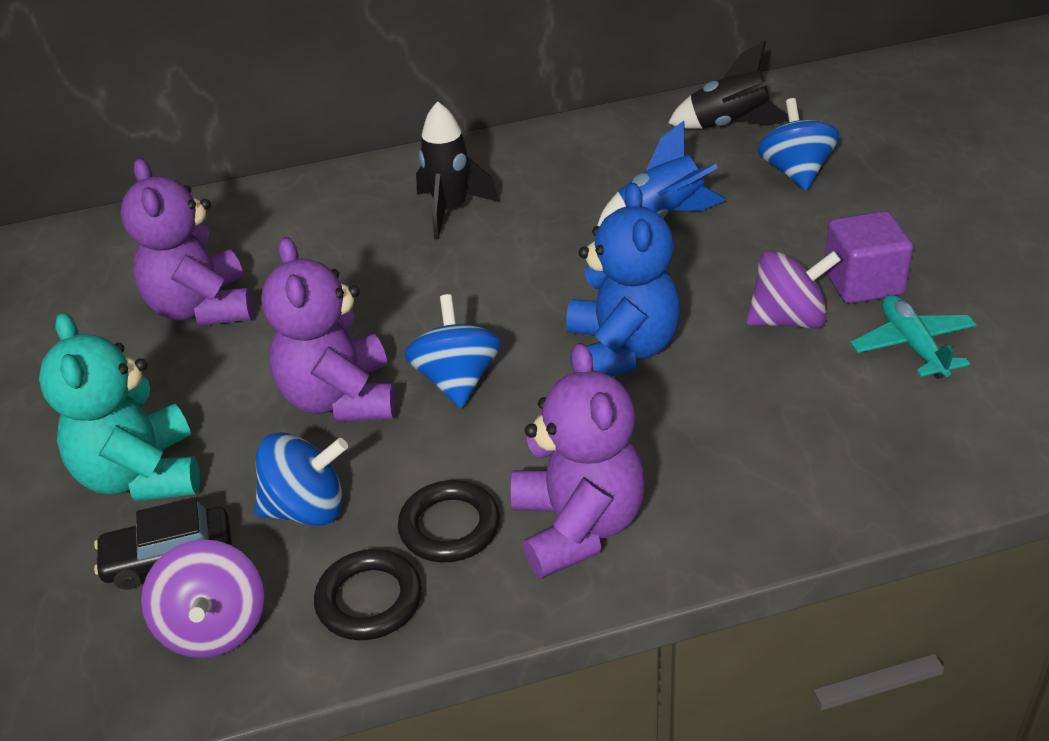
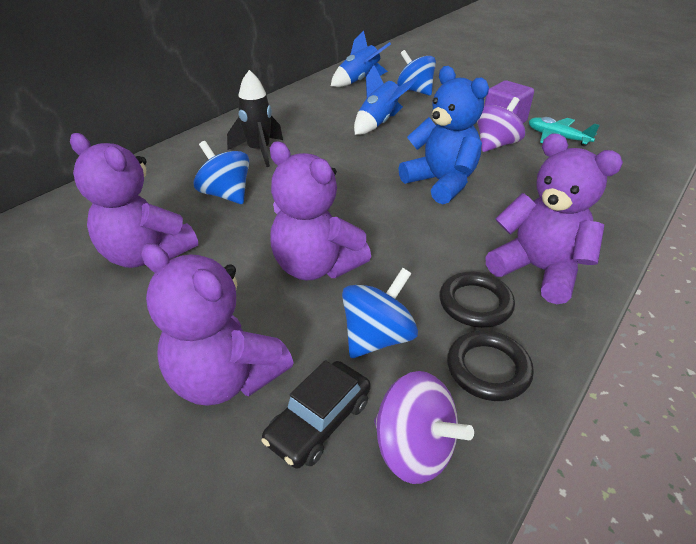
camera: 40 degrees left, 0 degrees up
turquoise teddy bear [39,312,200,502] -> purple teddy bear [141,243,294,406]
blue spinning top [404,294,502,408] -> blue spinning top moved to [194,141,249,204]
black rocket [668,40,789,129] -> blue rocket [331,31,391,87]

